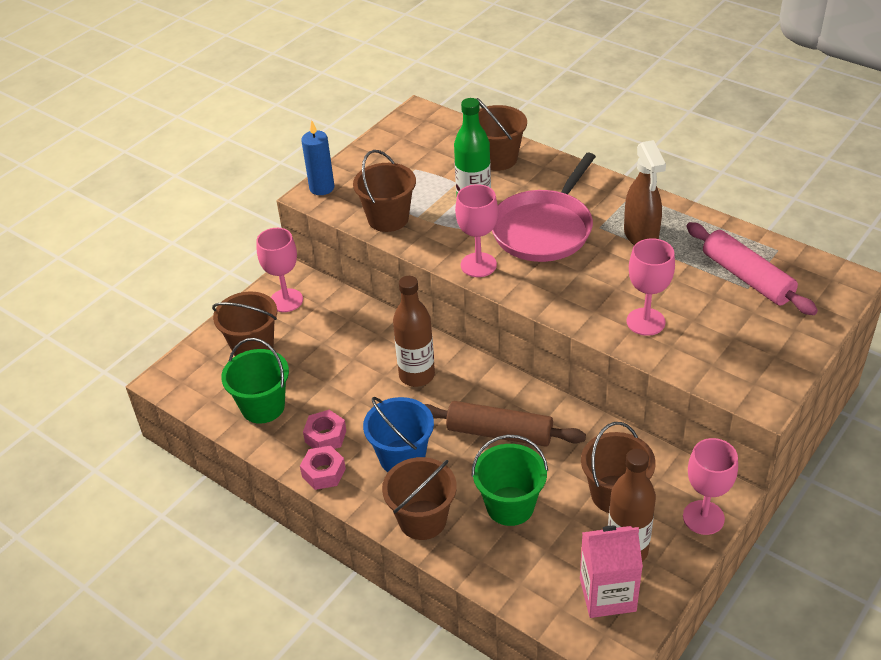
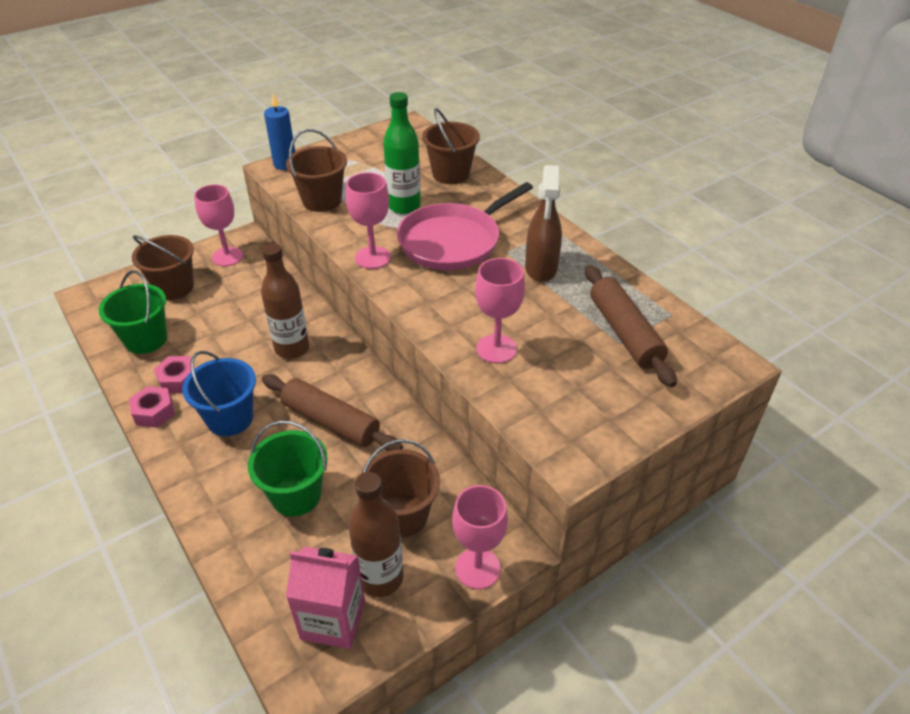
camera: 15 degrees right, 0 degrees up
brown bucket [382,457,457,540] -> none
pink rolling pin [686,222,818,315] -> brown rolling pin [585,265,677,387]

